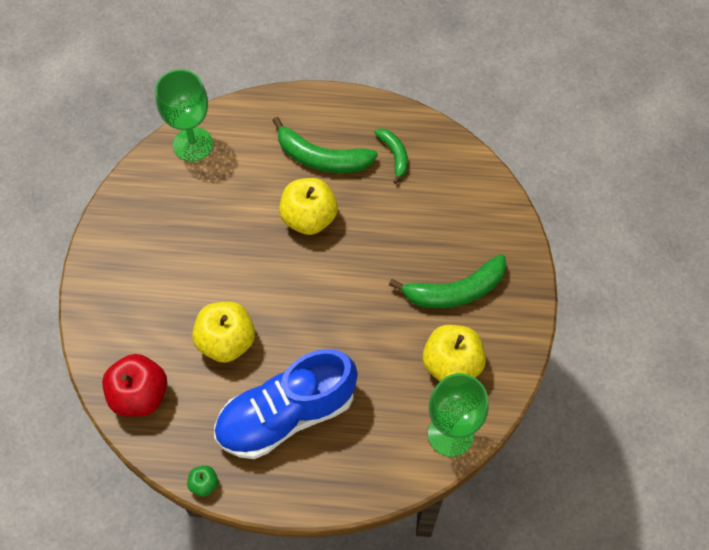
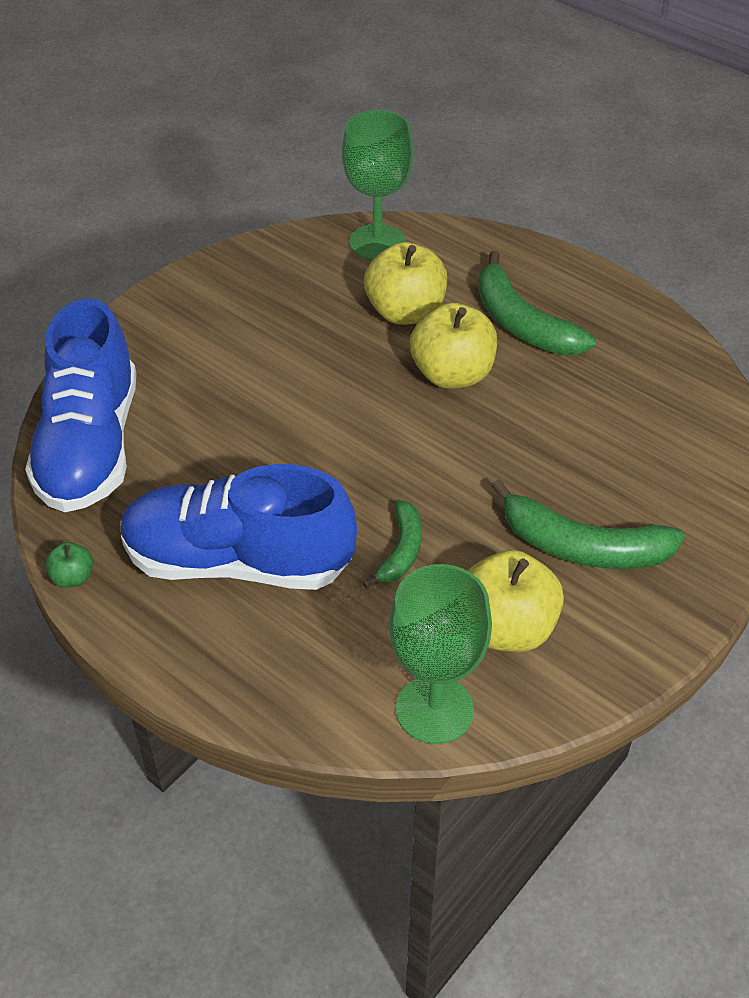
camera: 35 degrees right, 15 degrees down
red apple [102,354,167,417] -> blue shoe [25,298,137,512]
yellow apple [192,302,255,363] -> yellow apple moved to [364,242,447,325]
green banana [374,128,408,184] -> green banana moved to [363,500,422,588]

